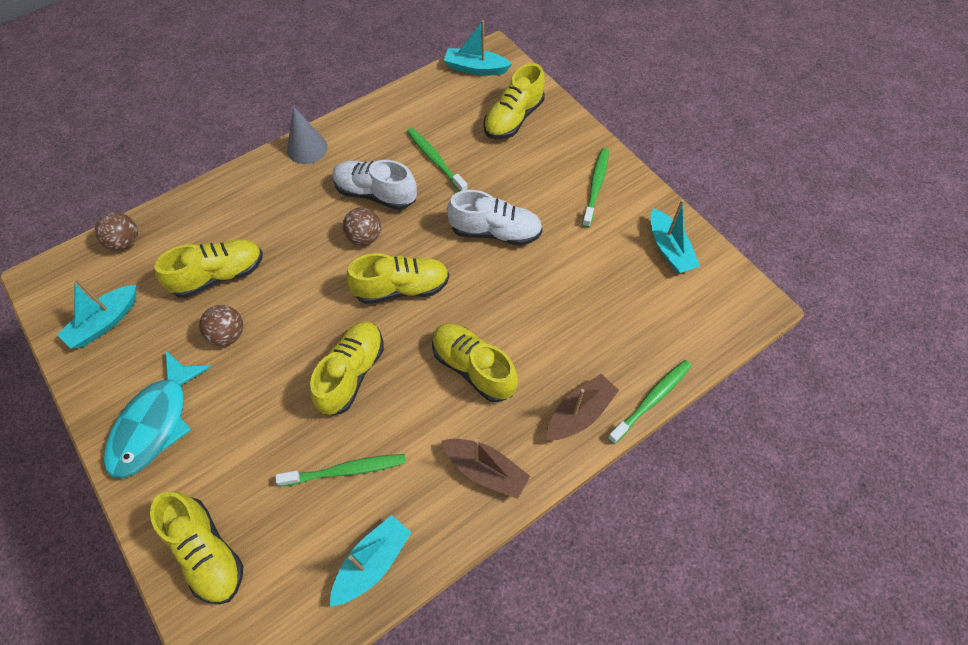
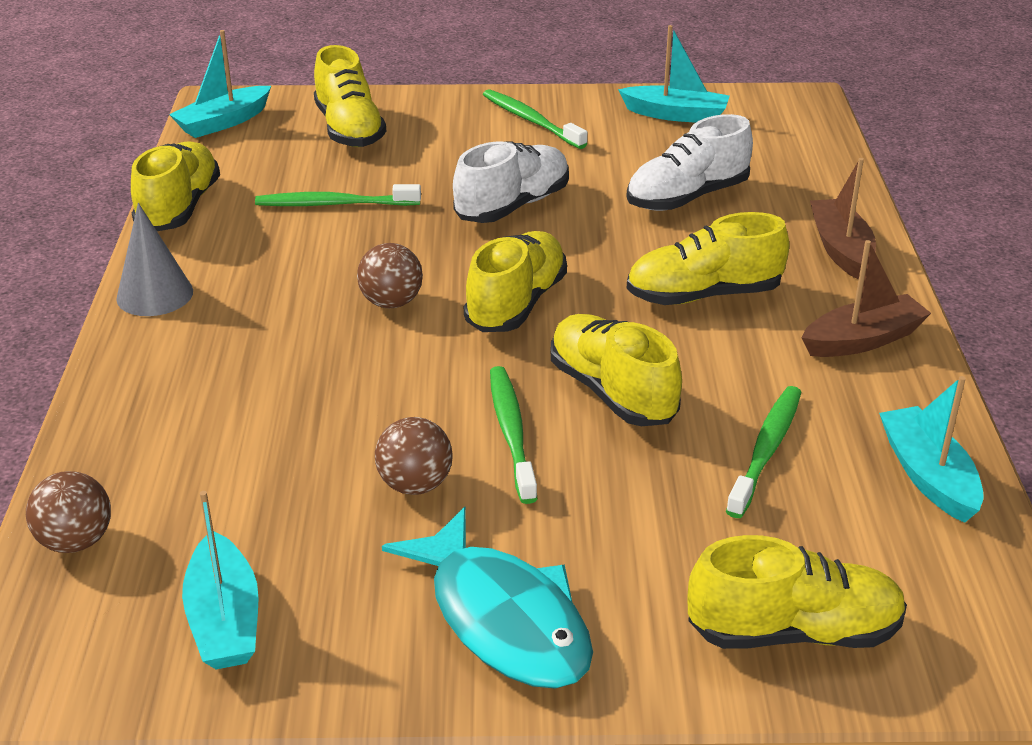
camera: 55 degrees left, 25 degrees down
yellow shoe [155,239,263,298] -> yellow shoe moved to [131,141,220,231]
white shoe [332,160,417,210] -> white shoe moved to [626,114,753,211]
green toothbrush [607,360,692,444] -> green toothbrush moved to [490,366,537,504]

